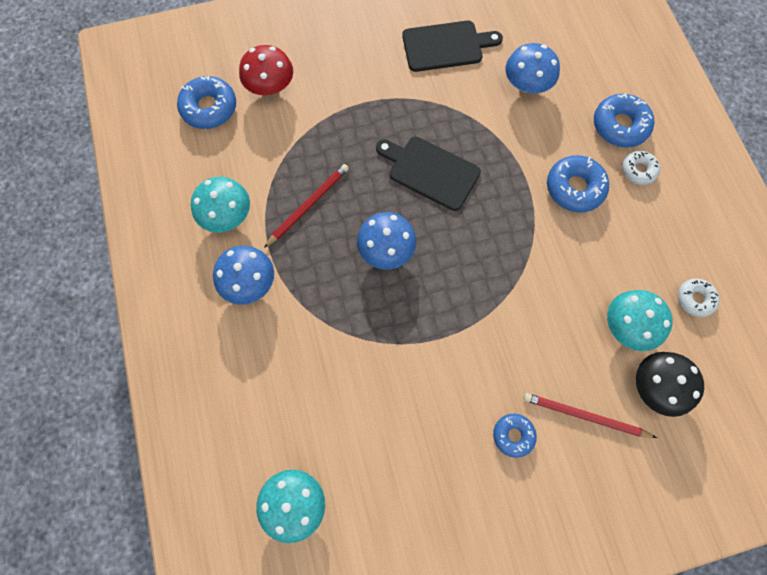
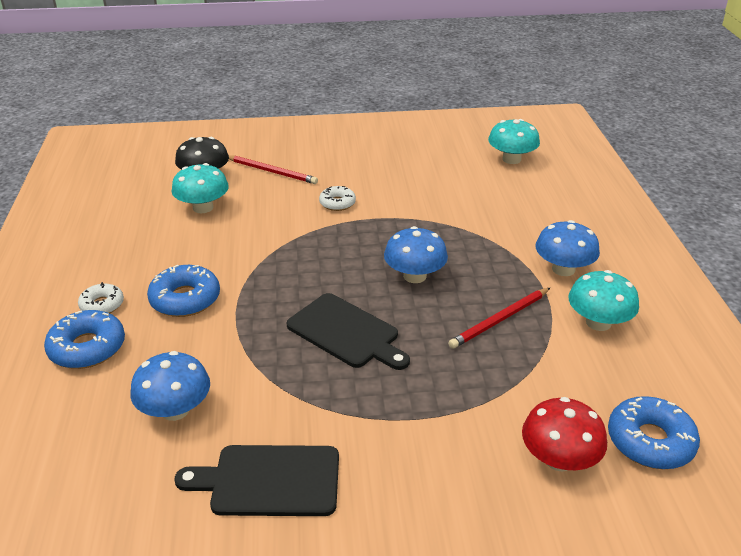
camera: 170 degrees left, 35 degrees down
blue donut [493,414,537,458] -> none
white donut [678,279,720,317] -> white donut moved to [319,186,356,211]

